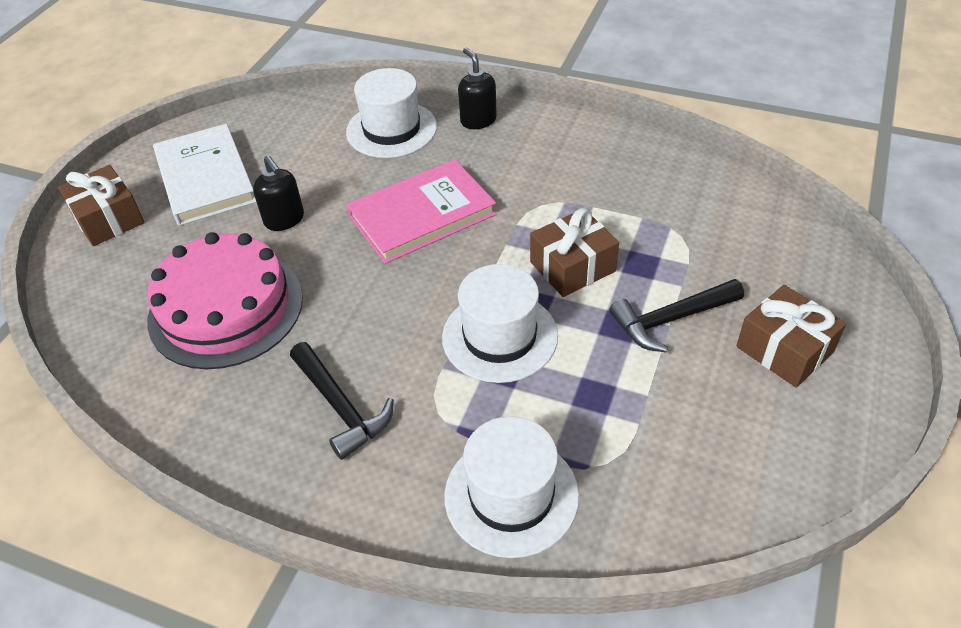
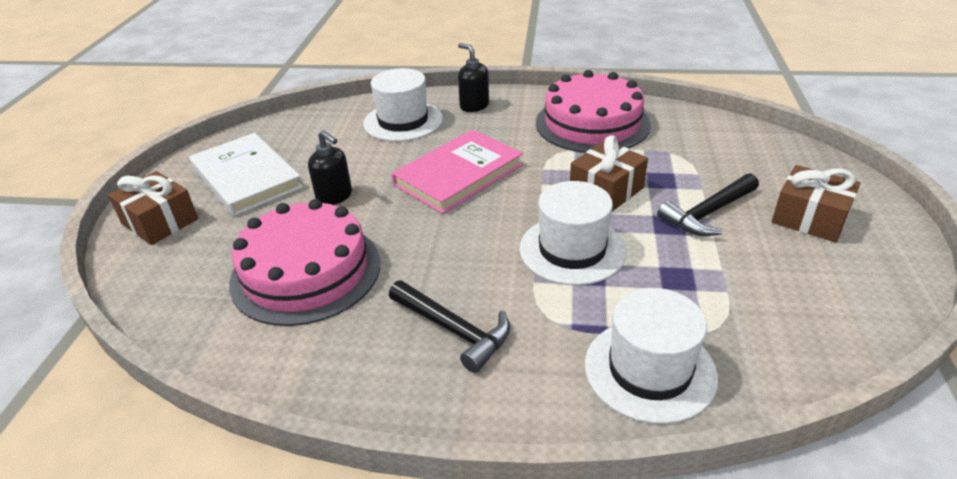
camera: 15 degrees left, 10 degrees down
none -> pink cake [536,70,651,153]

